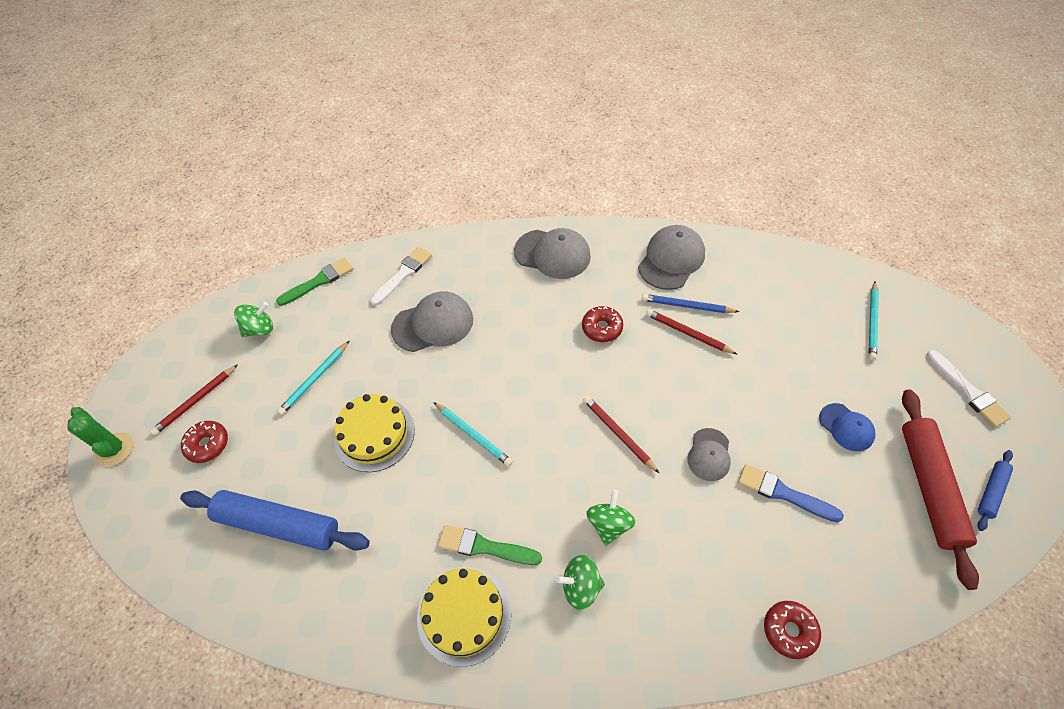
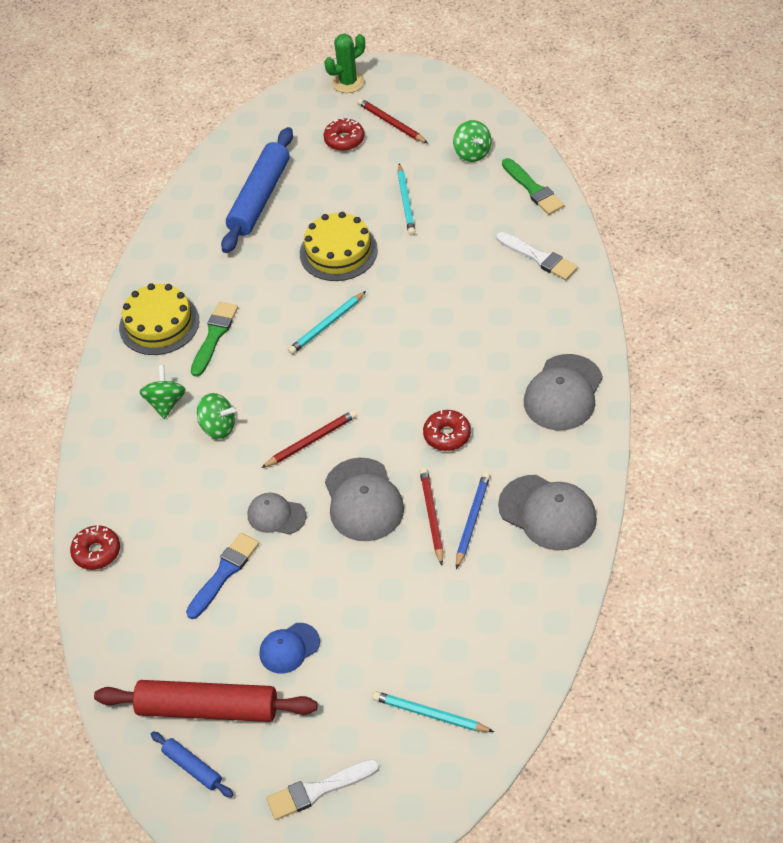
camera: 95 degrees right, 5 degrees down
turquoise pencil [277,340,350,415] -> turquoise pencil turned 135 degrees counterclockwise [397,163,416,235]
grey cap [391,292,473,352] -> grey cap moved to [325,458,404,541]
red pencil [646,309,737,354] -> red pencil turned 45 degrees counterclockwise [420,468,443,565]

